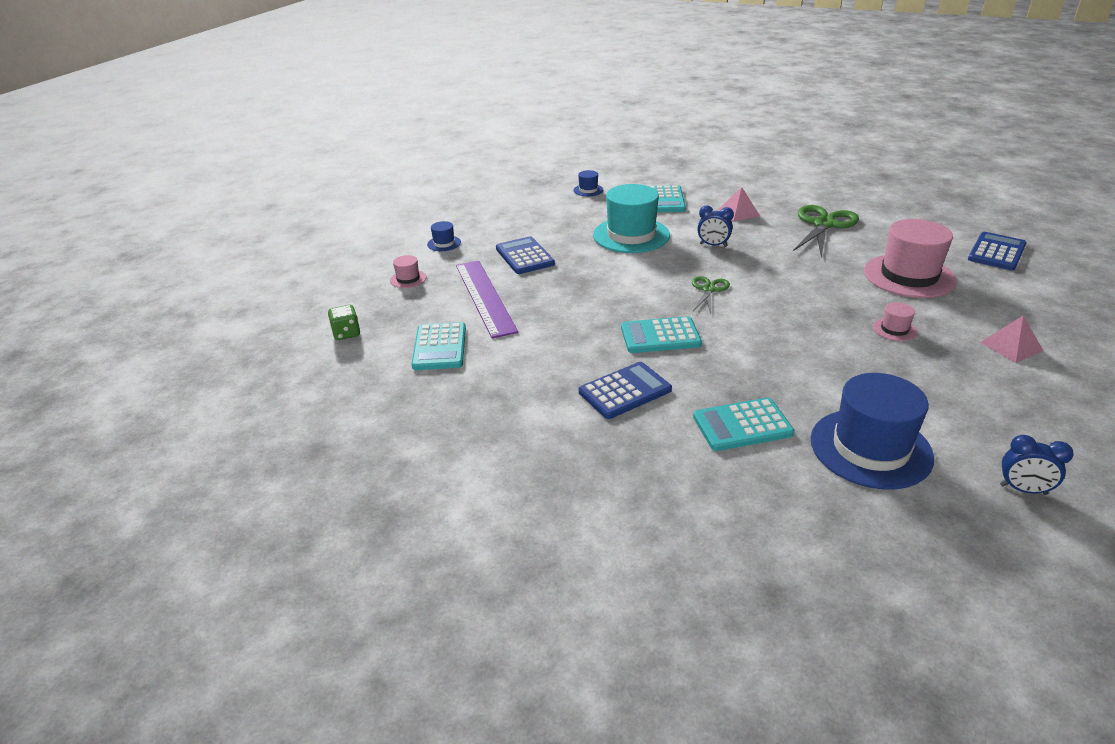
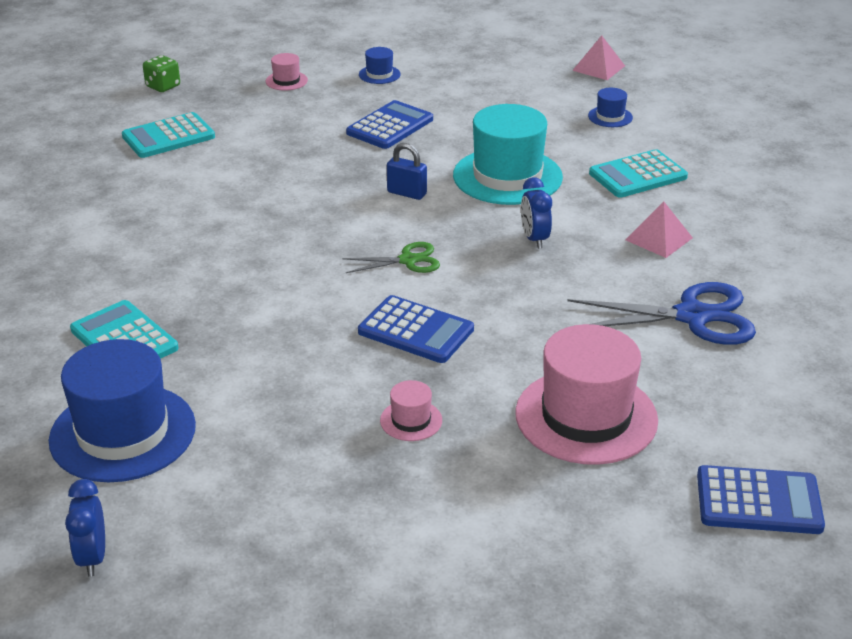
camera: 60 degrees right, 0 degrees up
purple ruler [456,261,518,339] -> none
blue calculator [579,362,672,419] -> blue calculator moved to [358,295,474,363]
turquoise calculator [621,316,702,353] -> none
green scissors [793,205,859,258] -> blue scissors [567,282,756,345]
pink pyramid [980,315,1043,363] -> pink pyramid moved to [572,35,625,80]
none -> blue padlock [387,143,427,200]

